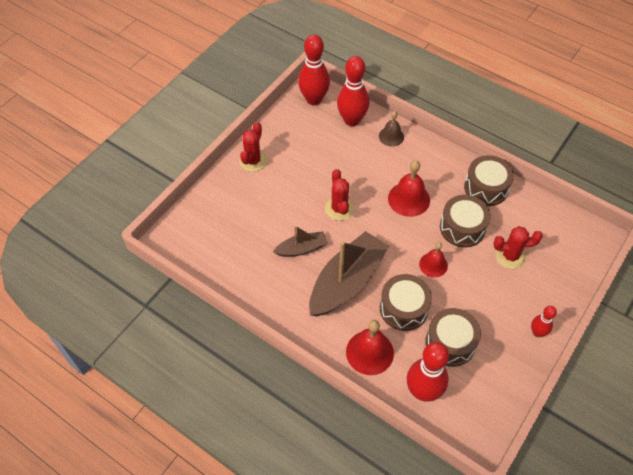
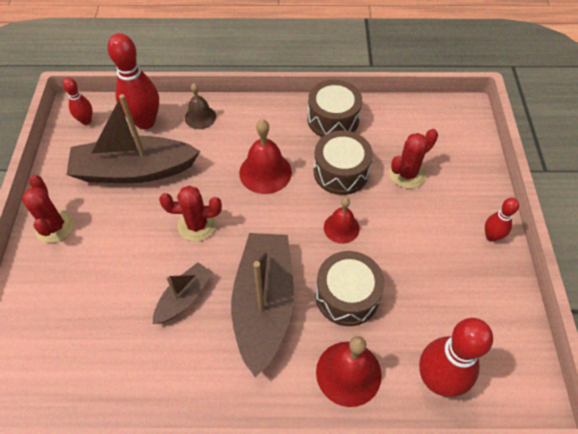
camera: 35 degrees left, 0 degrees up
red bowling pin [298,34,330,105] -> red bowling pin [63,78,92,125], size x0.53
red cactus [325,169,354,221] -> red cactus turned 45 degrees counterclockwise [159,186,222,241]
brown drum [425,308,481,367] -> none
none -> brown boat [66,94,200,183]

